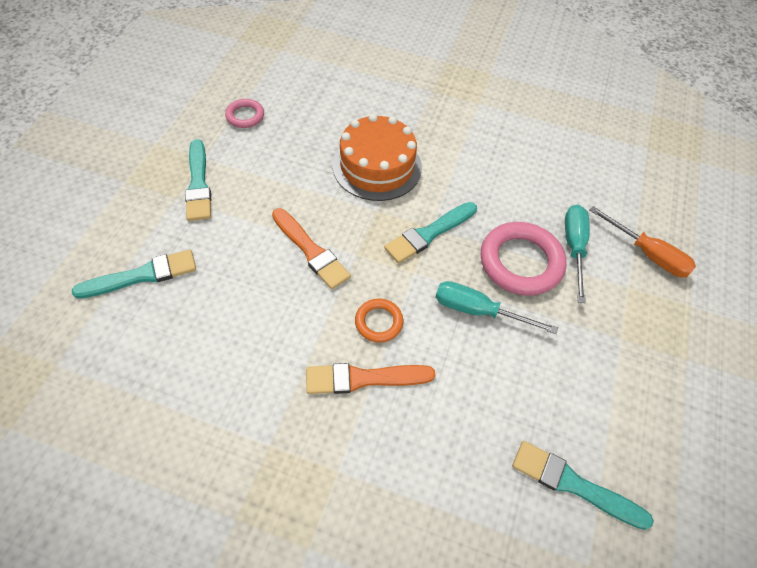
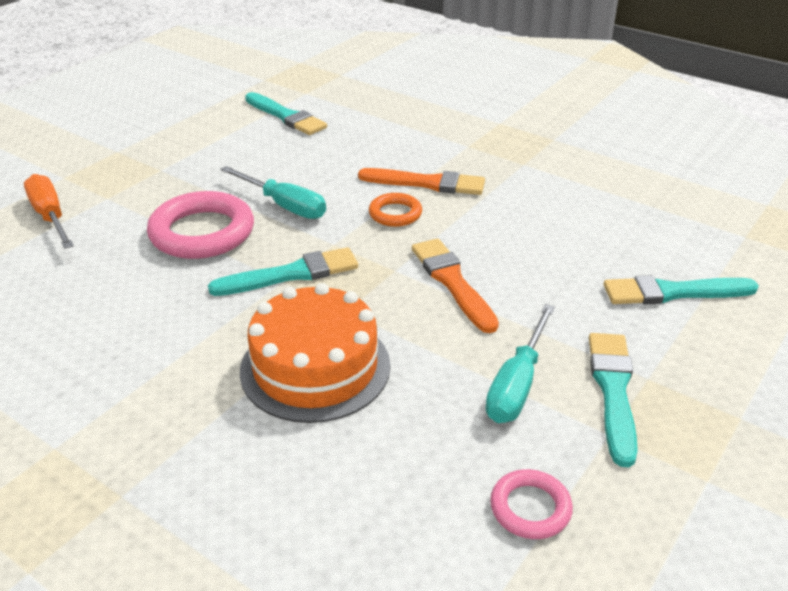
camera: 160 degrees left, 20 degrees down
turquoise screwdriver [565,205,590,303] -> turquoise screwdriver moved to [485,304,555,423]

